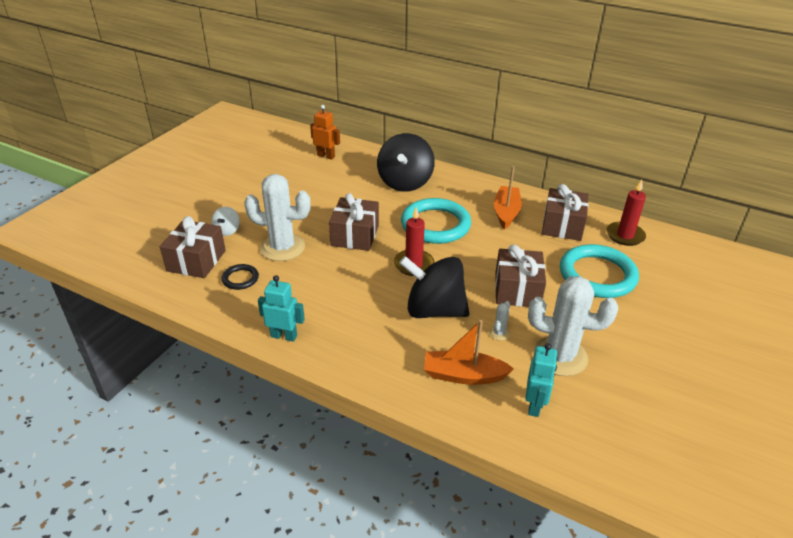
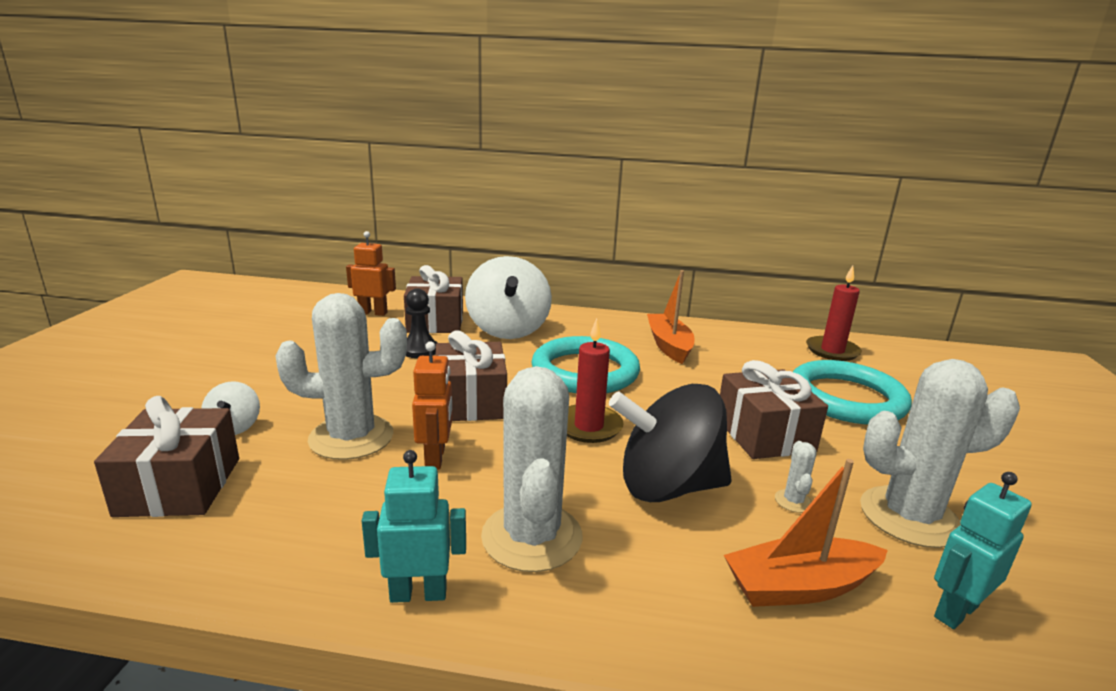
camera: 20 degrees left, 15 degrees down
black ring [222,264,259,290] -> none
black spinning top [377,133,435,192] -> white spinning top [465,256,552,339]
turquoise robot [525,343,558,417] -> turquoise robot turned 120 degrees counterclockwise [934,472,1032,629]
brown gift [542,184,589,241] -> brown gift moved to [404,265,463,333]
none -> black pawn [406,288,437,358]
none -> orange robot [412,341,453,470]
none -> white cactus [481,366,583,572]

